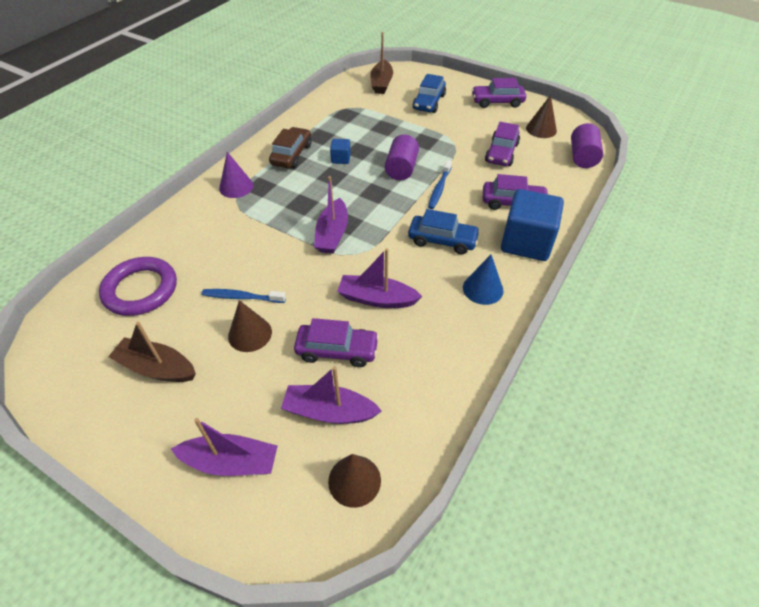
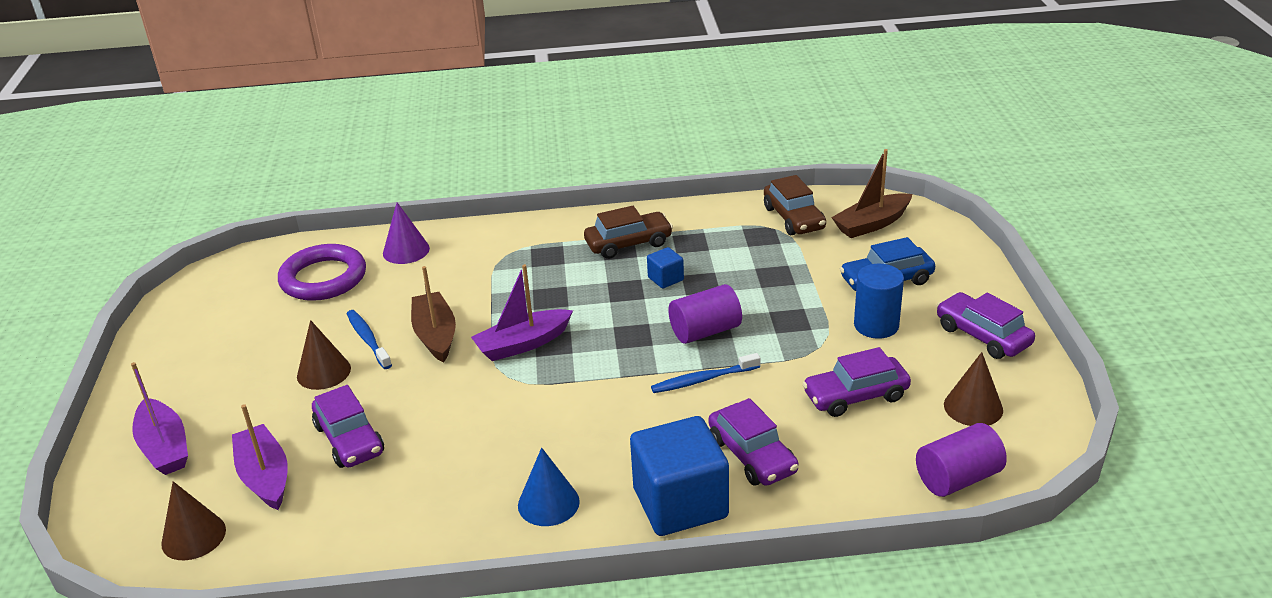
camera: 55 degrees right, 15 degrees down
brown boat [108,322,196,382] -> brown boat moved to [411,266,456,363]
purple cone [219,152,254,198] -> purple cone moved to [383,202,430,264]
purple boat [337,248,423,308] -> none
blue car [408,209,480,254] -> none
none -> brown car [764,175,826,235]
none -> blue cylinder [854,264,904,339]

